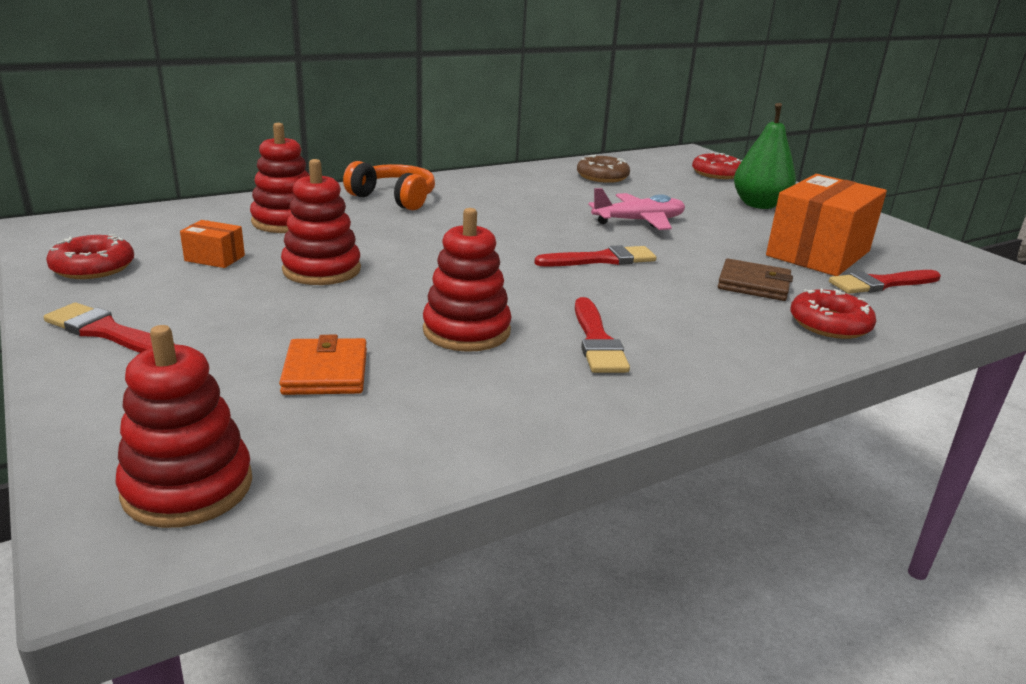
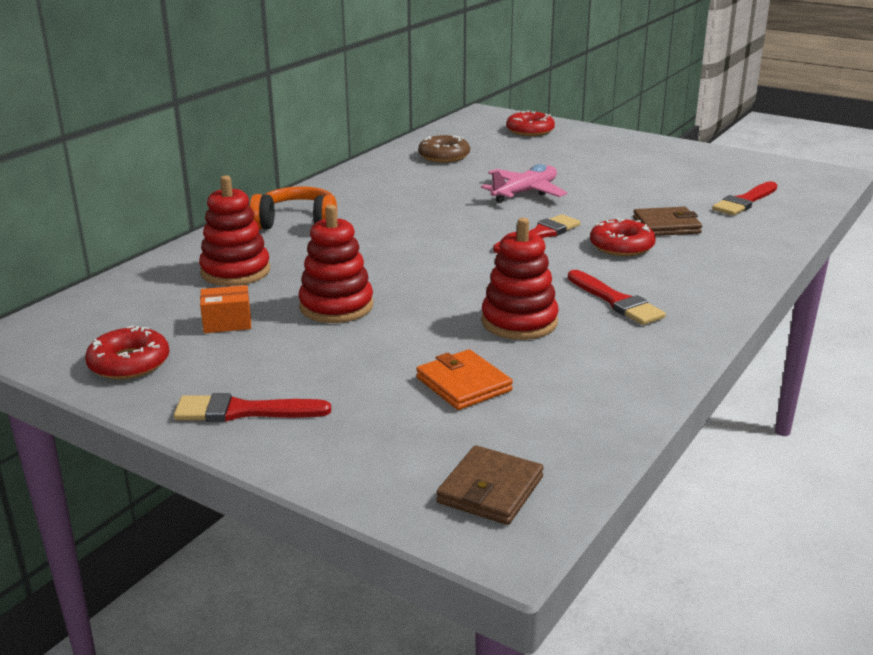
camera: 25 degrees left, 0 degrees up
red stacking toy [116,325,252,528] -> brown wallet [436,445,544,525]
green pear [734,103,796,209] -> none
orange box [766,174,887,276] -> none
red donut [790,289,876,339] -> red donut moved to [590,218,656,256]

